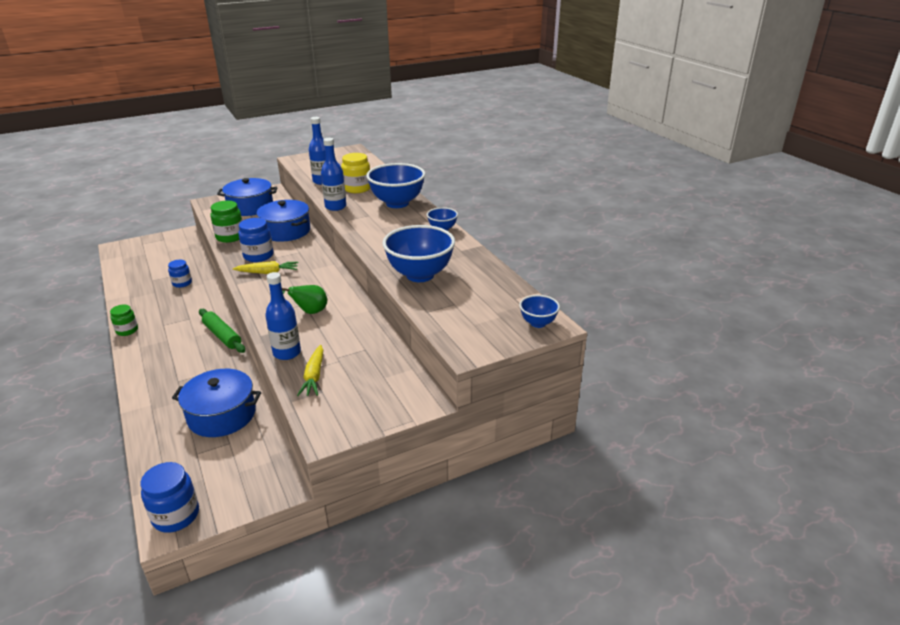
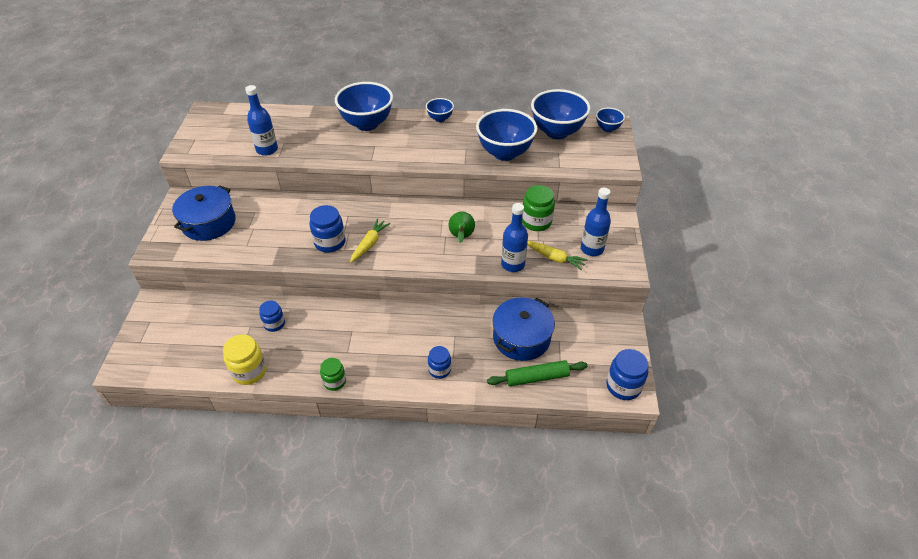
camera: 60 degrees left, 15 degrees up
green rolling pin [199,309,245,353] -> green rolling pin moved to [487,360,588,386]
green jar [211,201,242,243] -> green jar moved to [522,185,555,231]
blue pot [256,200,310,242] -> none
blue bottle [321,138,346,211] -> blue bottle moved to [581,188,611,256]
yellow jar [341,153,370,193] -> yellow jar moved to [223,334,266,385]
none -> blue jar [428,346,451,379]
none -> blue bowl [531,89,590,139]

